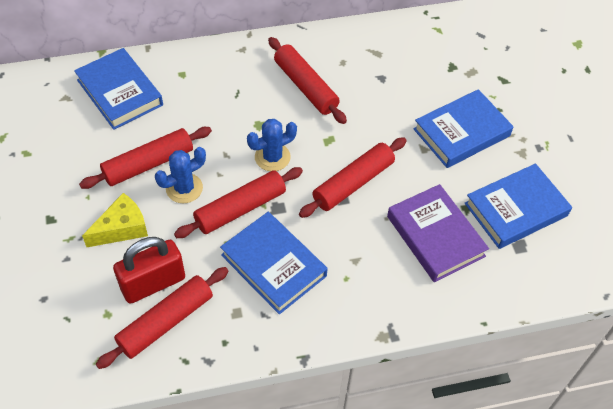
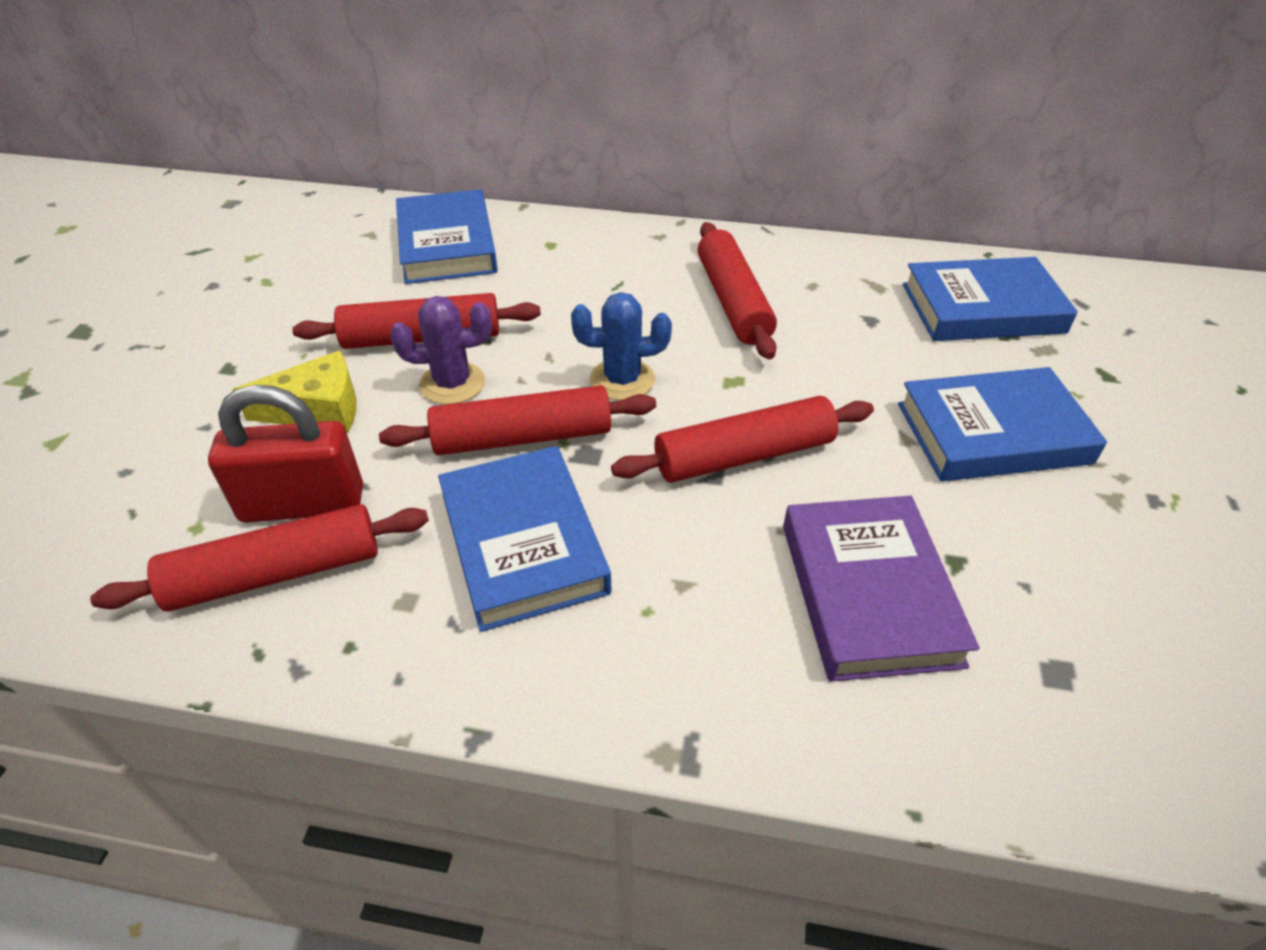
camera: 25 degrees right, 10 degrees down
blue cactus [155,147,206,203] -> purple cactus [390,296,492,404]
blue book [465,164,572,249] -> blue book moved to [903,257,1078,341]

